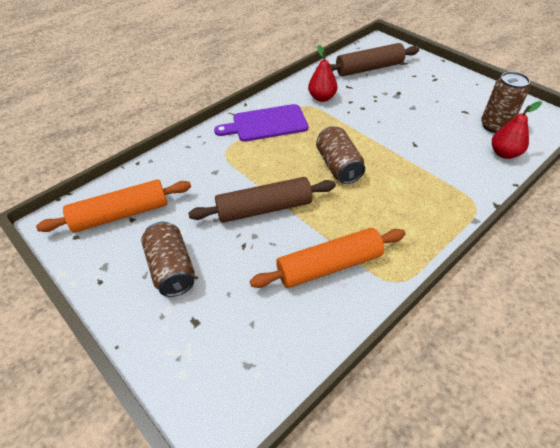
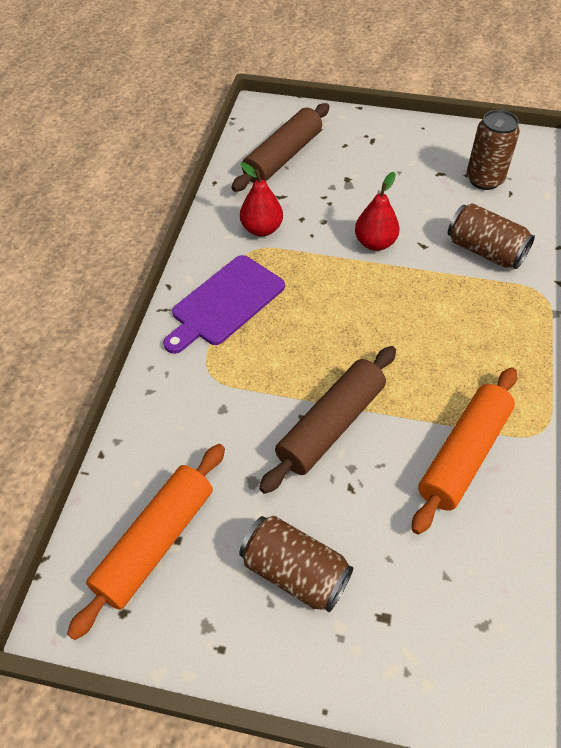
camera: 35 degrees left, 5 degrees up
brown can [316,126,365,184] -> brown can moved to [448,203,535,269]
red pear [492,101,542,159] -> red pear moved to [355,172,400,251]

